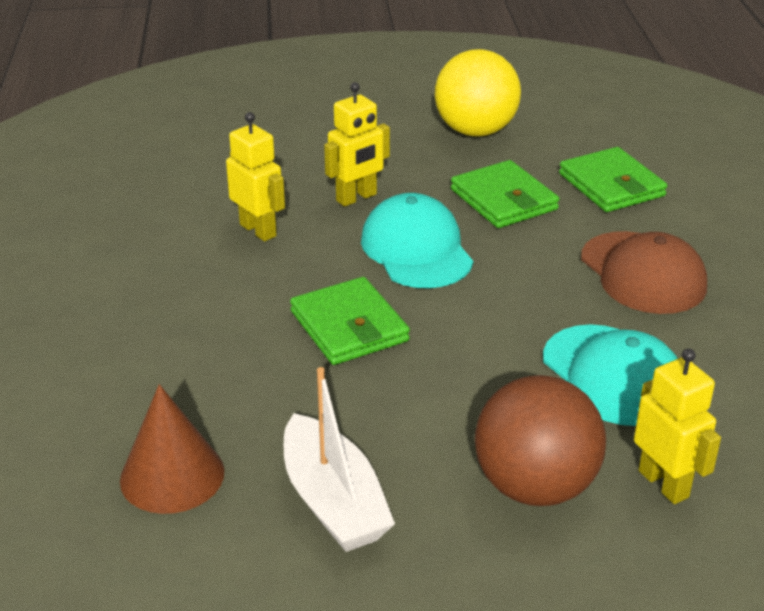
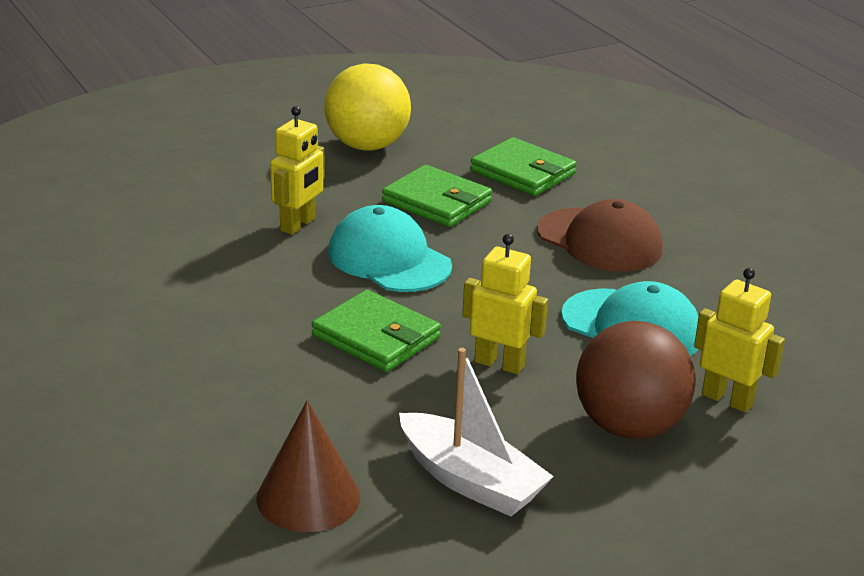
camera: 25 degrees left, 5 degrees down
yellow robot [226,112,285,241] -> yellow robot moved to [462,234,548,374]

